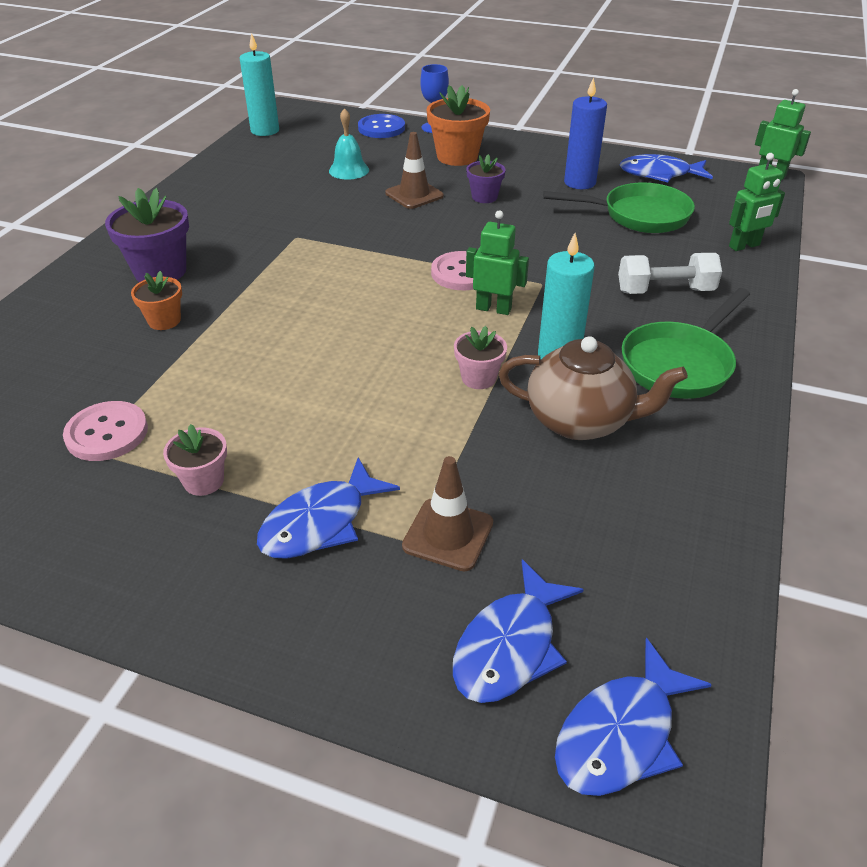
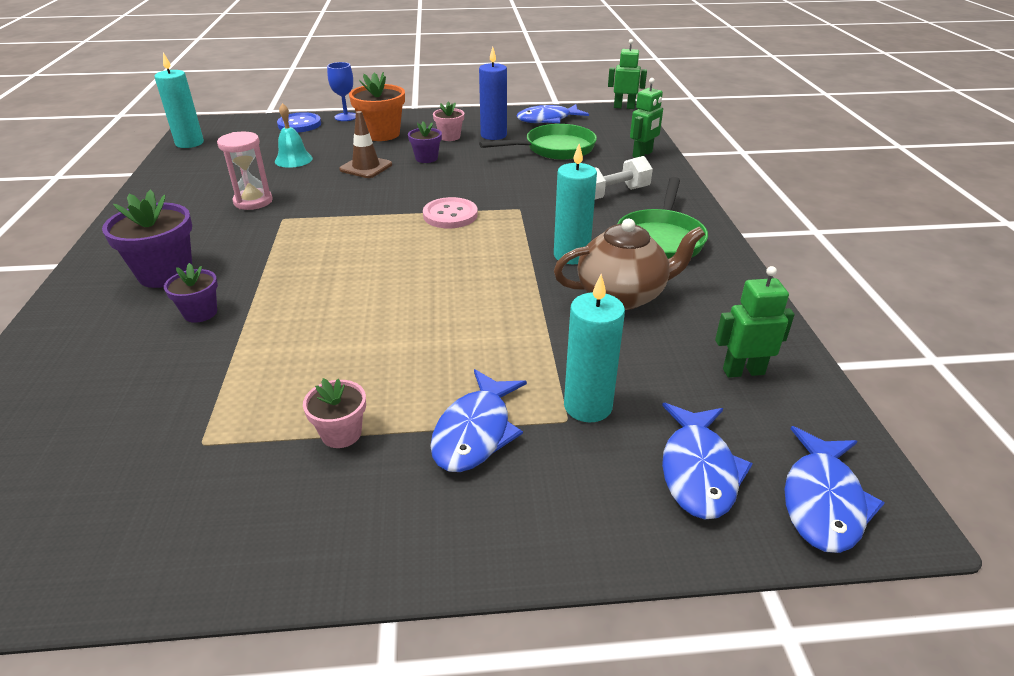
camera: 25 degrees left, 5 degrees down
pink button [63,401,148,461] -> none
orange flower pot [131,271,182,330] -> purple flower pot [164,263,218,323]
brown traffic cone [402,456,493,571] -> turquoise candle [564,274,625,422]
pink flower pot [454,326,507,389] -> pink flower pot moved to [433,101,464,141]
green robot [466,210,529,315] -> green robot moved to [715,266,795,378]
none -> pink hourglass [217,132,273,210]

